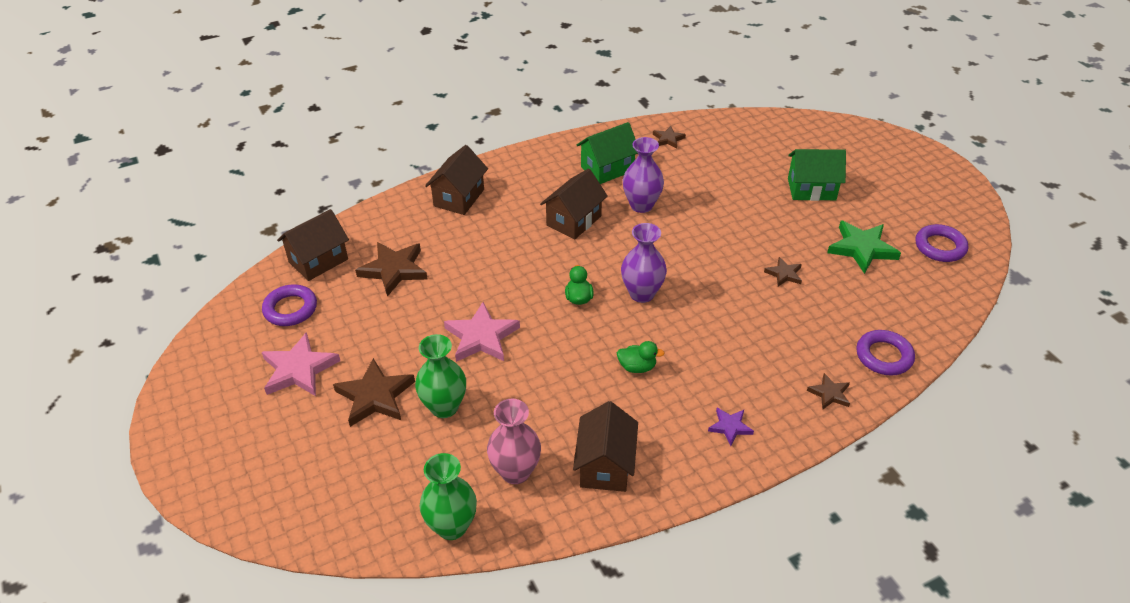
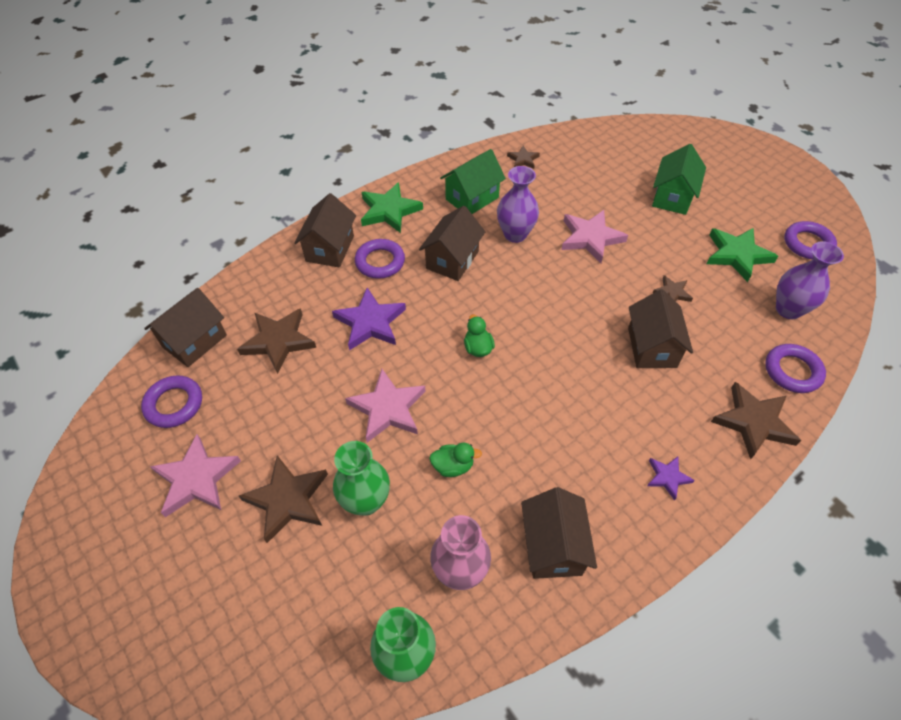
camera: 10 degrees left, 10 degrees up
green duck [617,341,665,373] -> green duck moved to [429,443,482,477]
purple vase [621,223,667,303] -> purple vase moved to [776,241,844,319]
green house [788,149,846,201] -> green house turned 60 degrees counterclockwise [652,144,706,215]
brown star [807,373,850,409] -> brown star [711,382,801,459], size x1.85
none -> purple star [332,288,406,350]
none -> purple ring [355,239,405,279]
none -> green star [361,182,423,233]
none -> pink star [562,210,628,263]
none -> brown house [628,289,693,368]

